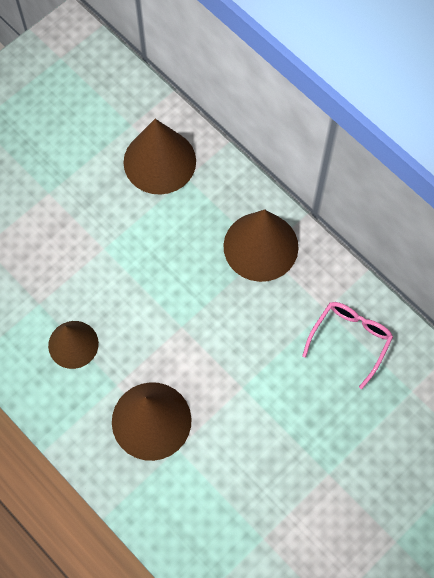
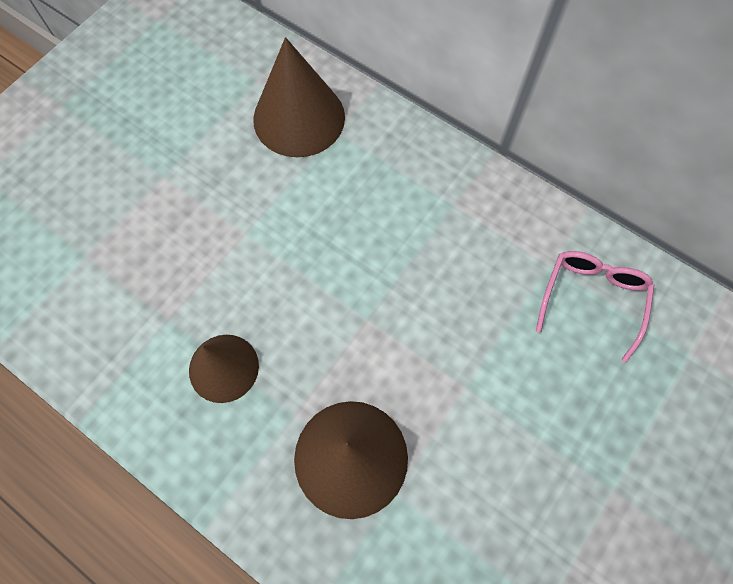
camera: 10 degrees left, 0 degrees up
brown cone [223,210,299,282] -> none

